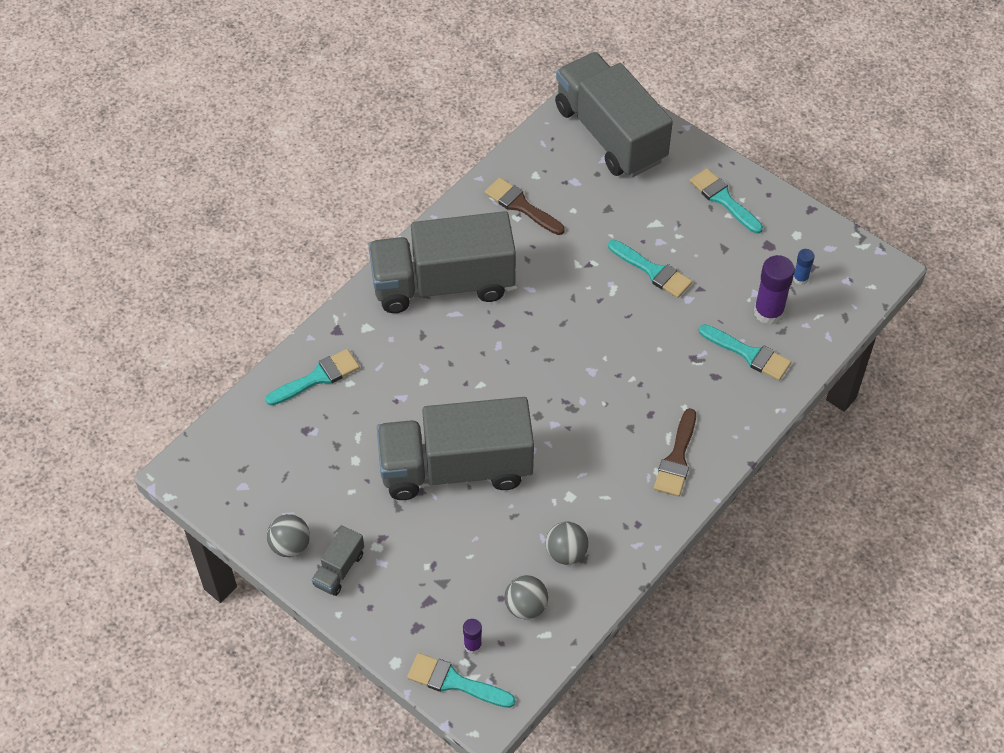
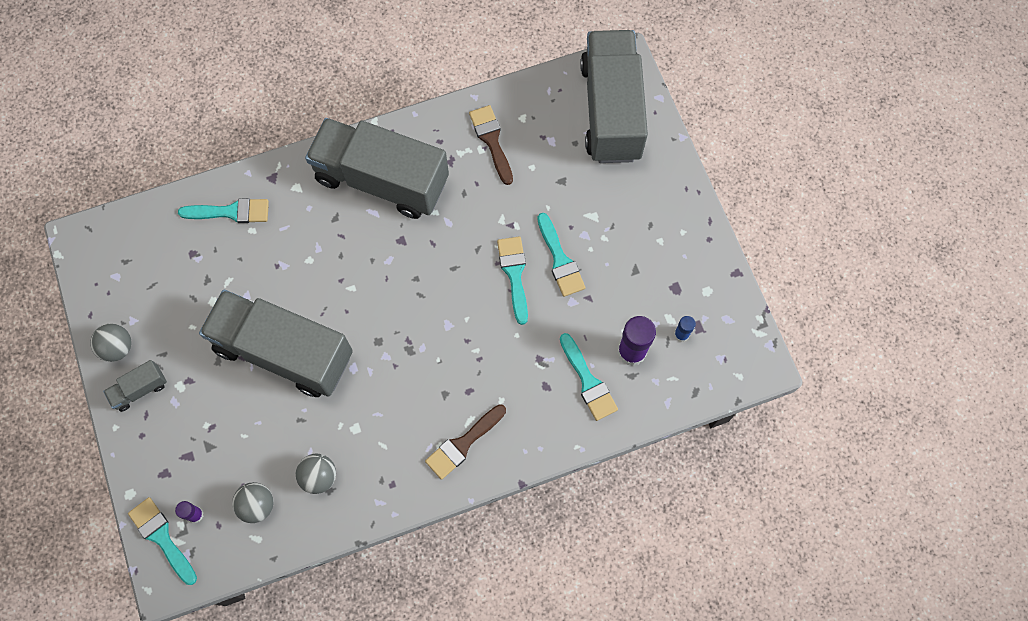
camera: 30 degrees right, 15 degrees up
turquoise brush [690,168,763,234] -> turquoise brush moved to [497,236,528,325]

